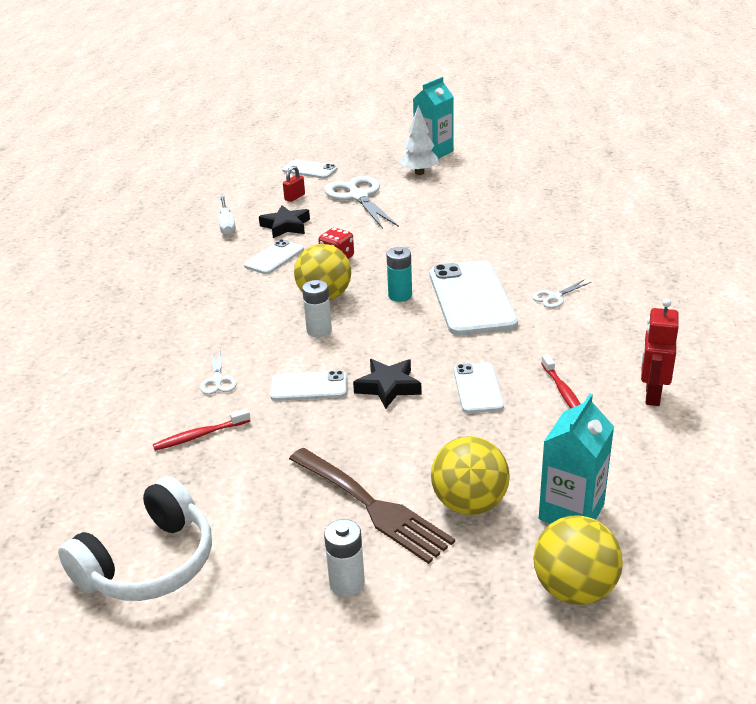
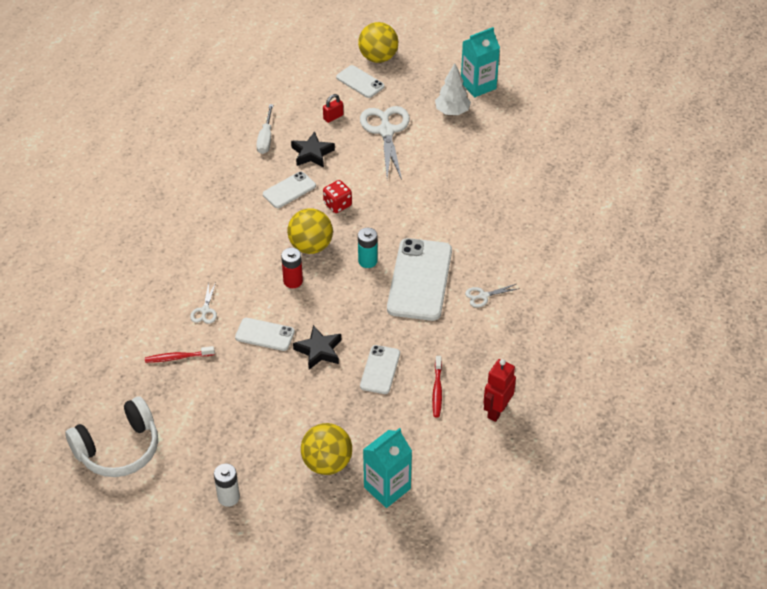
camera: 15 degrees right, 15 degrees up
brown fork [289,448,455,564] -> none
white battery [302,280,332,337] -> red battery [281,248,303,288]
yellow ball [533,516,623,605] -> yellow ball moved to [358,22,398,63]

